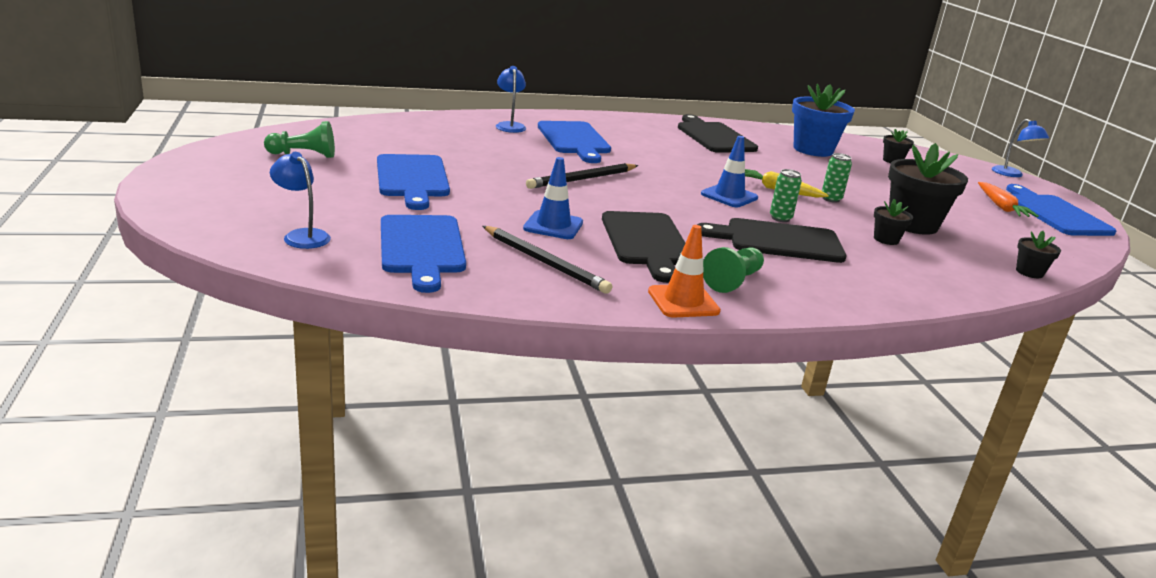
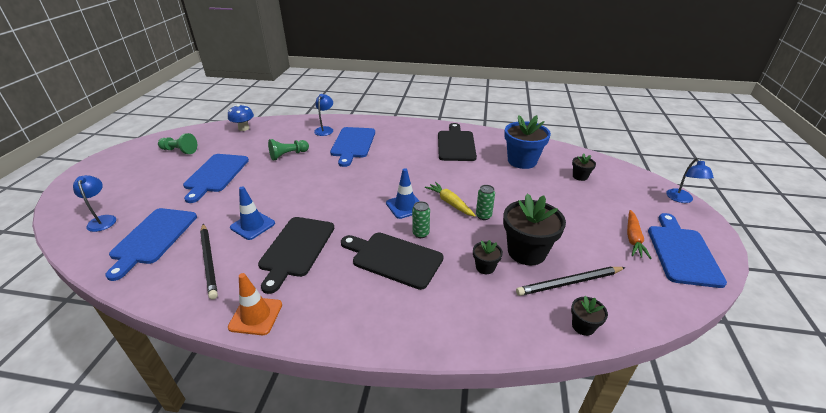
camera: 25 degrees right, 10 degrees up
black pencil [526,163,638,189] -> black pencil moved to [516,267,626,296]
green pawn [703,247,764,293] -> green pawn moved to [268,139,309,160]
none -> blue mushroom [228,104,254,131]

